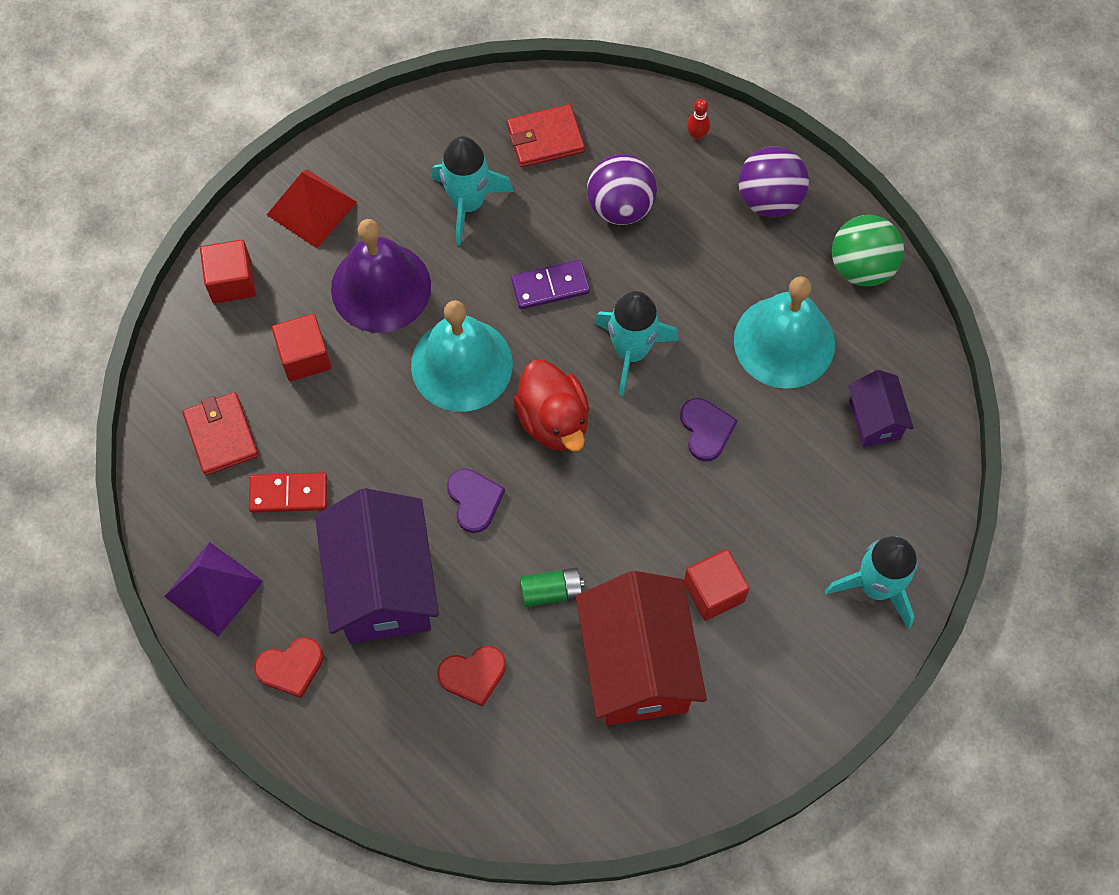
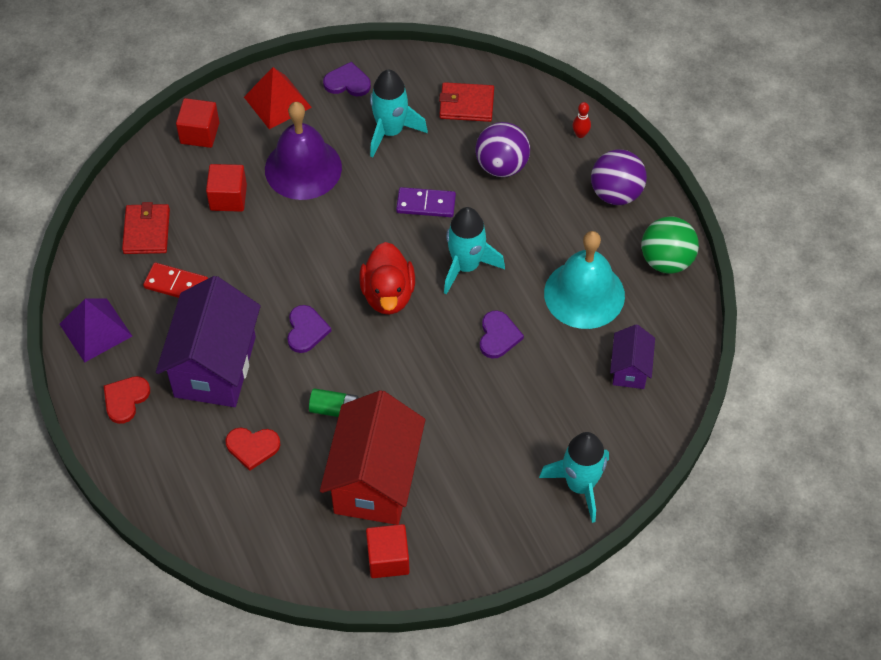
camera: 20 degrees right, 10 degrees down
red heart [254,637,324,698] -> red heart turned 120 degrees clockwise [104,376,150,424]
turquoise bell [411,300,513,412] -> none
red cube [684,549,750,621] -> red cube moved to [366,524,410,578]
none -> purple heart [323,62,371,96]

